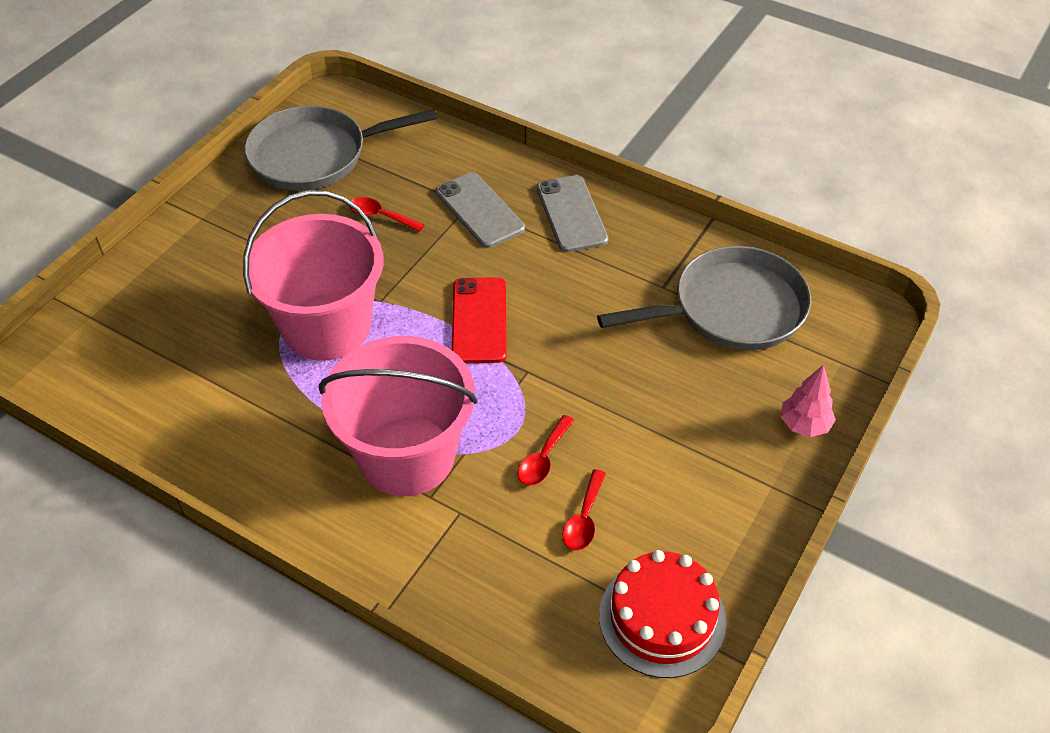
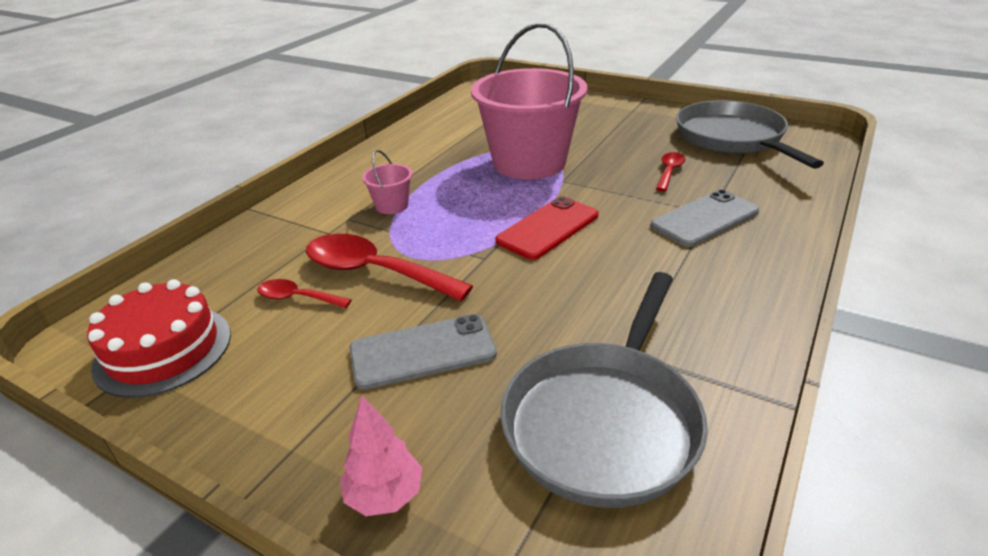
camera: 90 degrees right, 15 degrees down
pink bucket [319,336,478,496] -> pink bucket [362,150,413,214], size x0.41
red phone [452,277,507,363] -> red phone turned 45 degrees counterclockwise [495,196,598,260]
red spoon [517,415,574,486] -> red spoon [306,234,473,301], size x1.95
grey phone [537,175,608,252] -> grey phone moved to [350,314,497,390]
grey pan [597,246,811,350] -> grey pan turned 45 degrees clockwise [501,272,708,508]

